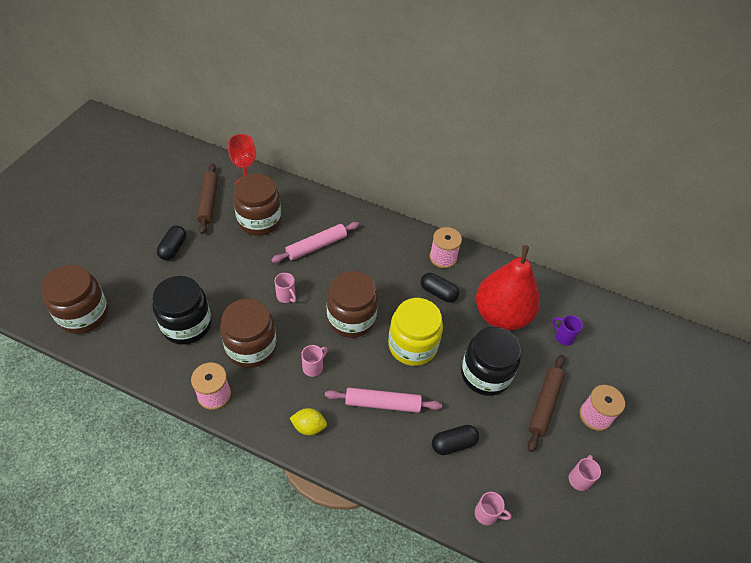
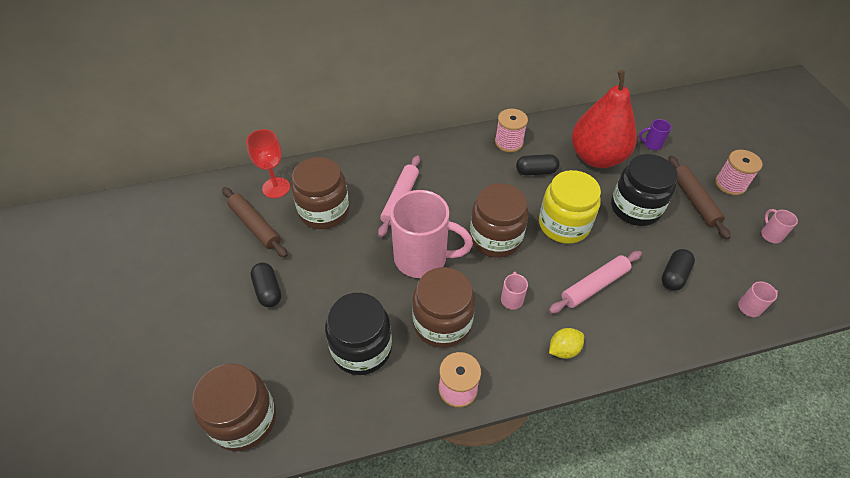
camera: 35 degrees left, 0 degrees up
pink mug [275,273,296,303] -> pink mug [390,190,473,278], size x2.45

